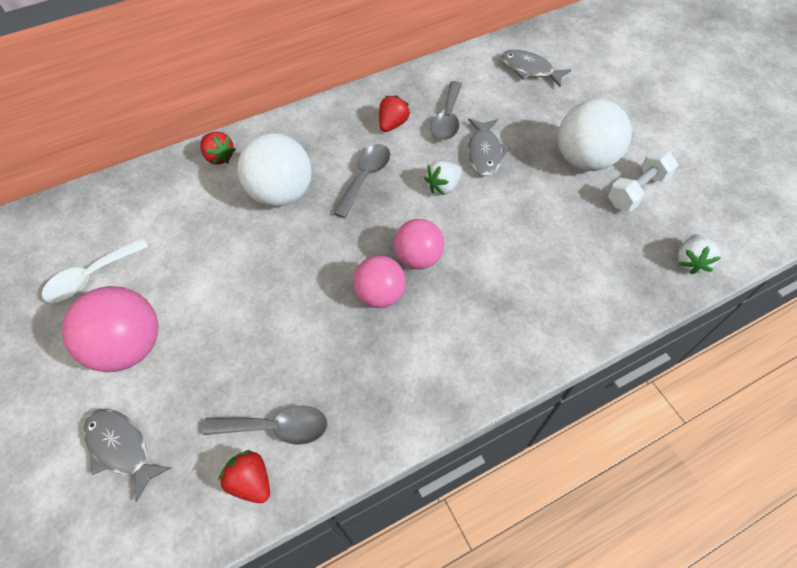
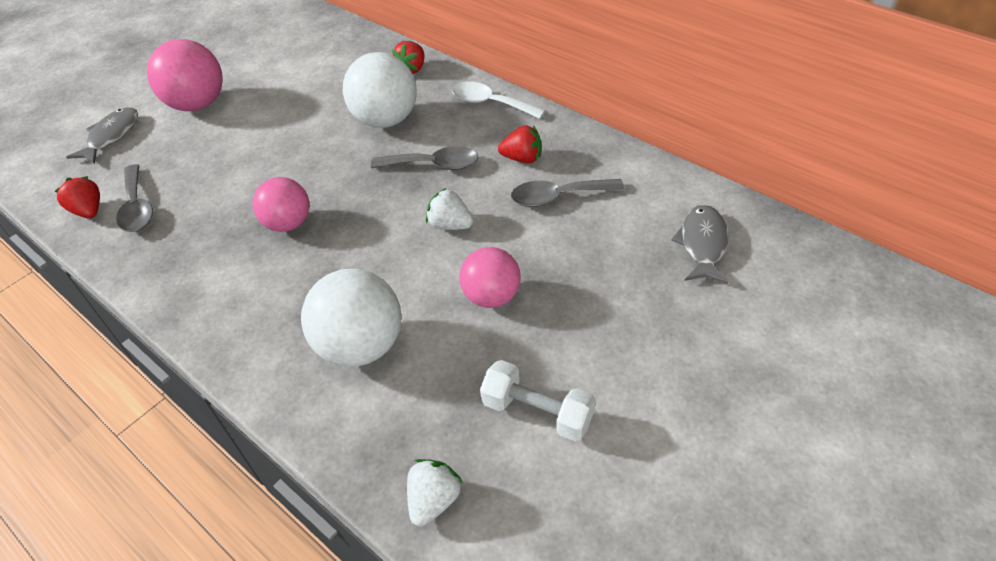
camera: 70 degrees right, 10 degrees down
white spoon [42,238,148,302] -> white spoon moved to [452,81,546,119]
red strawberry [218,450,270,503] -> red strawberry turned 60 degrees counterclockwise [54,176,100,219]
pink ball [394,219,444,270] -> pink ball moved to [459,247,521,308]
grey fish [467,119,510,176] -> none
white ball [558,99,632,171] -> white ball moved to [301,269,401,367]
white strawberry [678,234,721,274] -> white strawberry turned 120 degrees clockwise [407,459,463,526]

